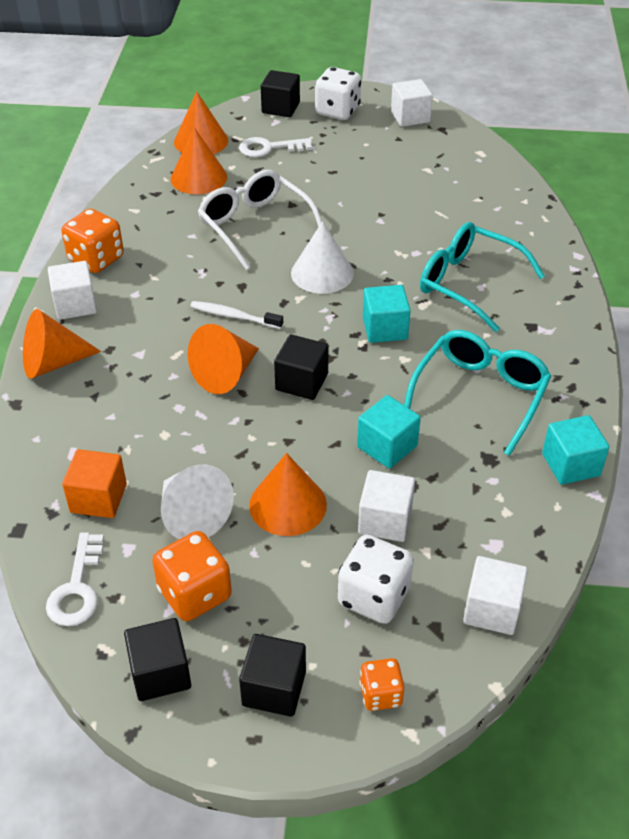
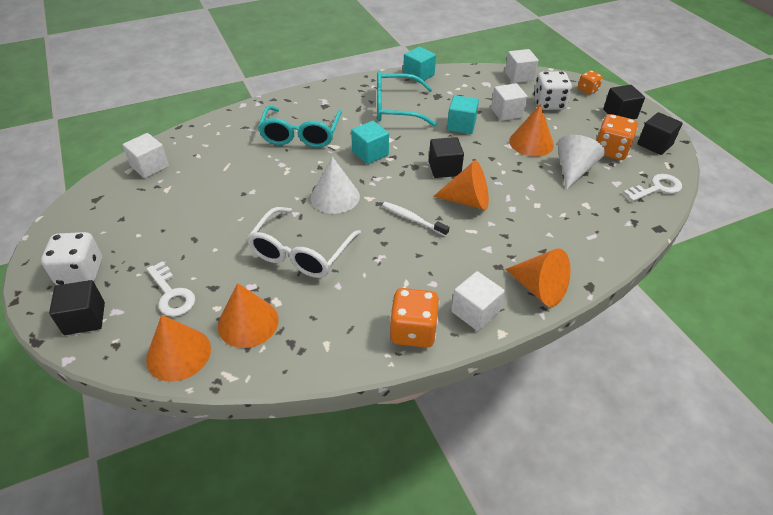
camera: 120 degrees left, 0 degrees up
orange cube [62,449,127,518] -> none
white toothbrush [190,301,283,329] -> white toothbrush turned 135 degrees clockwise [382,202,449,236]
white cube [391,79,433,127] -> white cube moved to [122,133,169,178]

